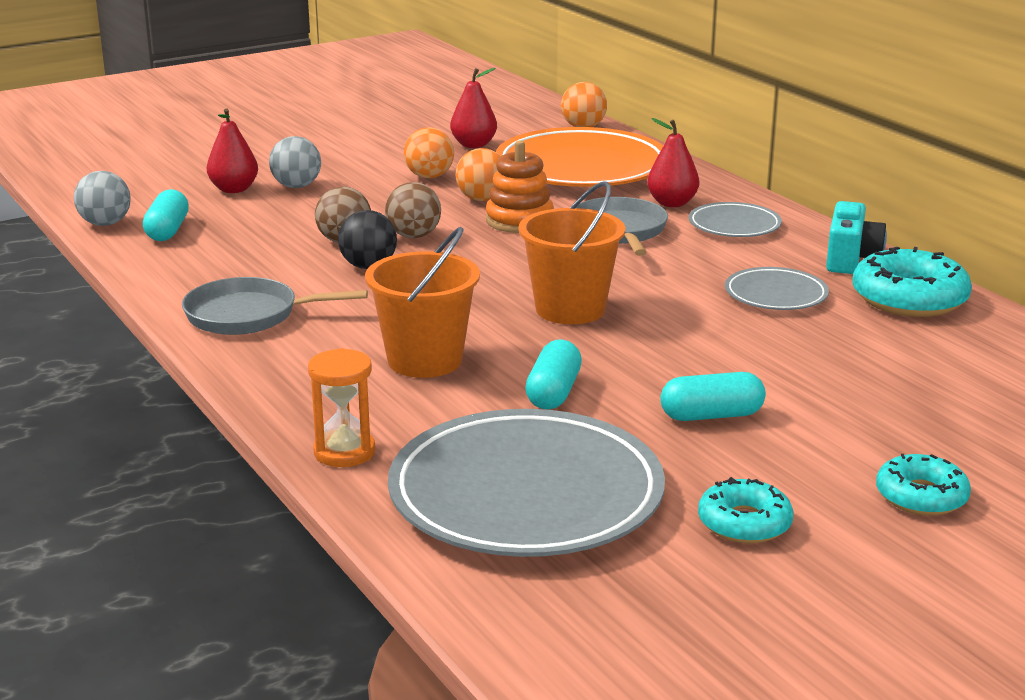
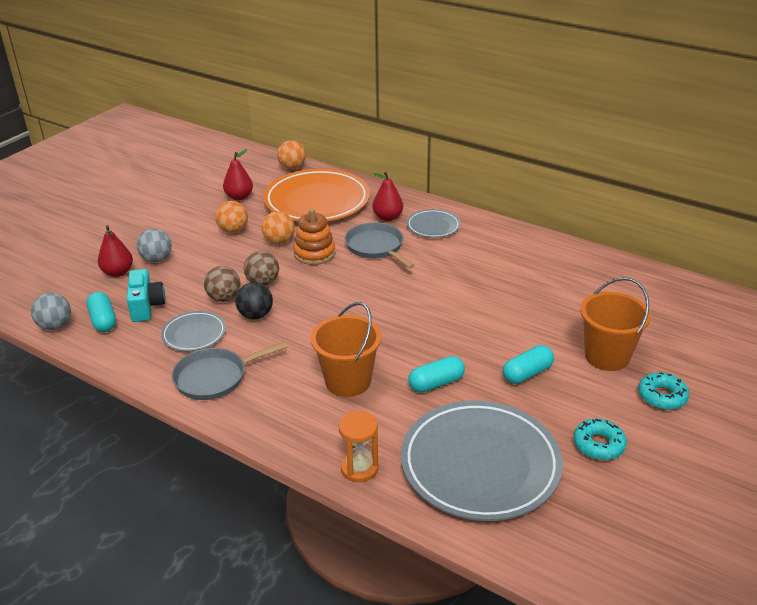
camera: 25 degrees left, 10 degrees up
orange bucket [518,182,625,324] -> orange bucket moved to [580,277,651,371]
turquoise capsule [525,340,582,409] -> turquoise capsule turned 75 degrees clockwise [408,356,465,393]
grey plate [725,267,829,310] -> grey plate moved to [161,311,226,351]
turquoise camera [826,201,887,274] -> turquoise camera moved to [127,269,165,322]
turquoise donut [853,247,972,317] -> none

